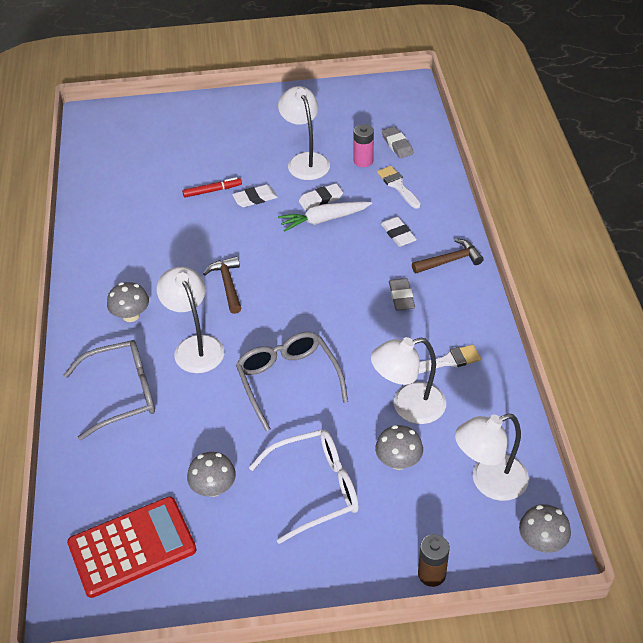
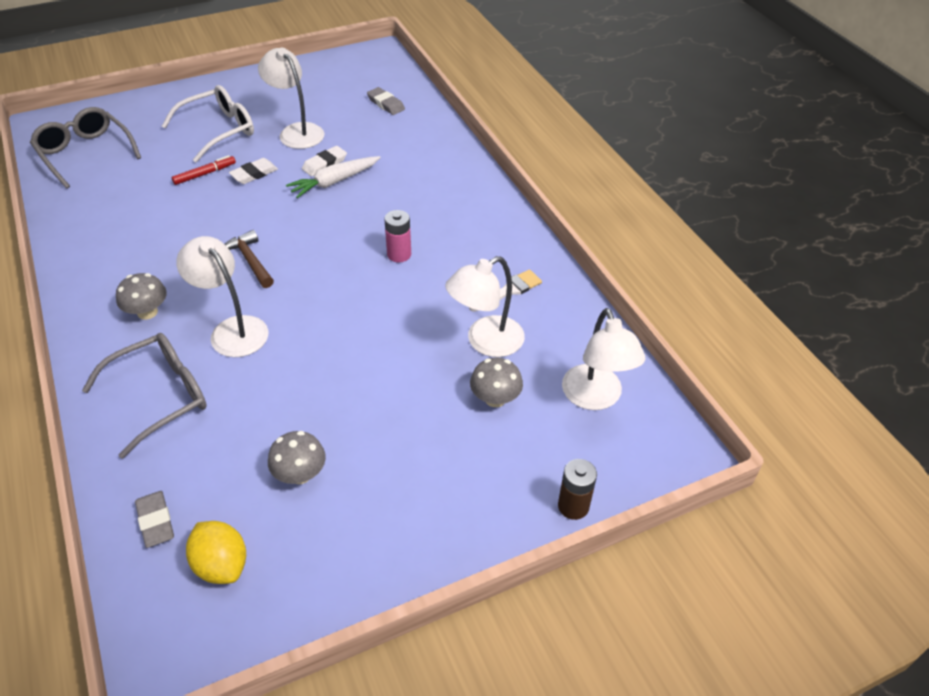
camera: 20 degrees left, 0 degrees up
red calculator [67,497,196,598] -> yellow lemon [186,521,246,584]
grey glasses [236,332,348,431] -> grey glasses moved to [30,107,141,189]
white glasses [249,429,359,544] -> white glasses moved to [162,85,254,163]
pink battery [353,124,374,167] -> pink battery moved to [384,210,411,262]
white brush [377,166,421,209] -> none
white eraser [381,217,417,247] -> none
grey eraser [389,278,415,311] -> grey eraser moved to [135,491,174,548]
brown hammer [412,238,484,274] -> none
white lamp [455,414,529,501] -> white lamp turned 60 degrees counterclockwise [562,308,645,410]
grey mushroom [519,504,571,553] -> none

